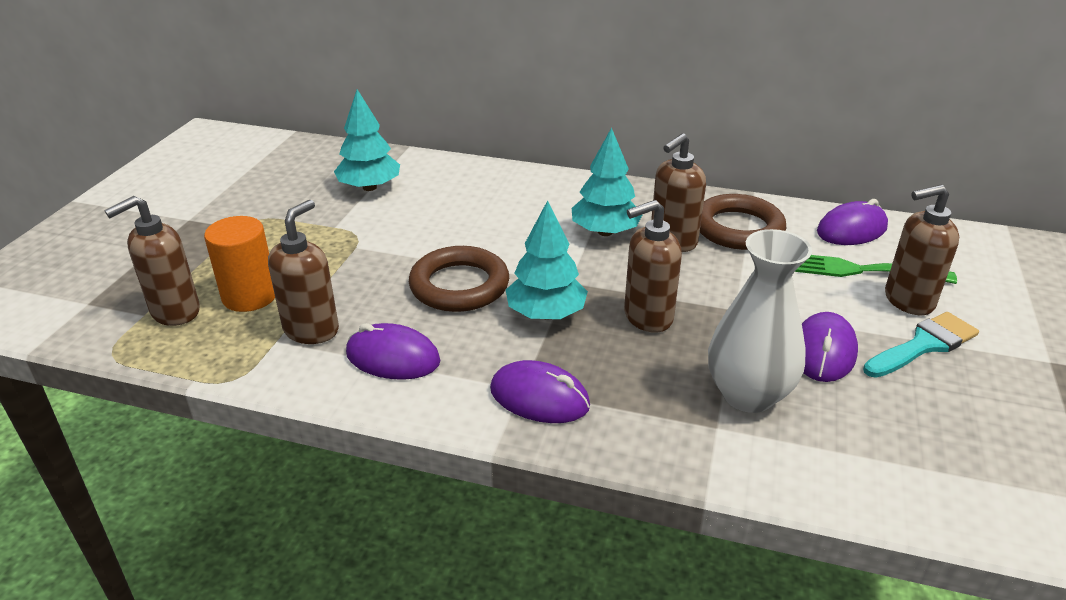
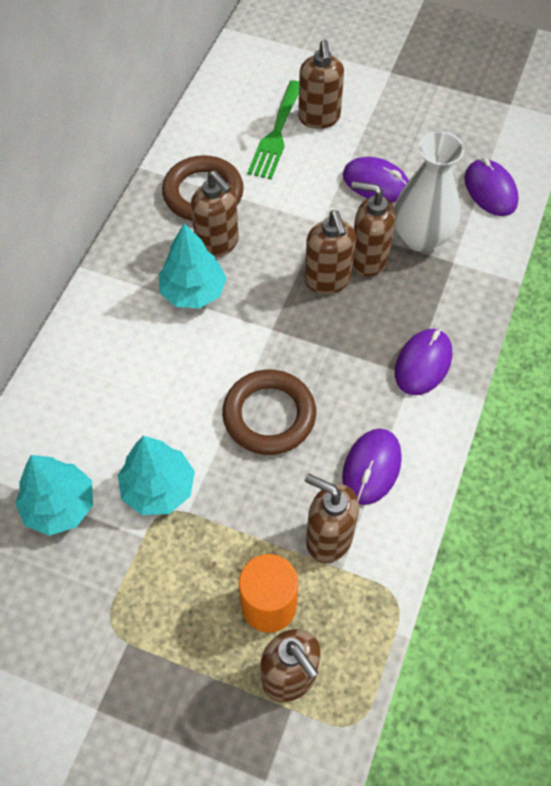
camera: 85 degrees left, 25 degrees up
turquoise tree [506,200,588,319] -> turquoise tree moved to [118,436,195,515]
purple mouse [817,199,888,245] -> purple mouse moved to [465,158,519,216]
turquoise brush [863,312,979,378] -> none
none -> brown soap dispenser [351,181,396,277]

